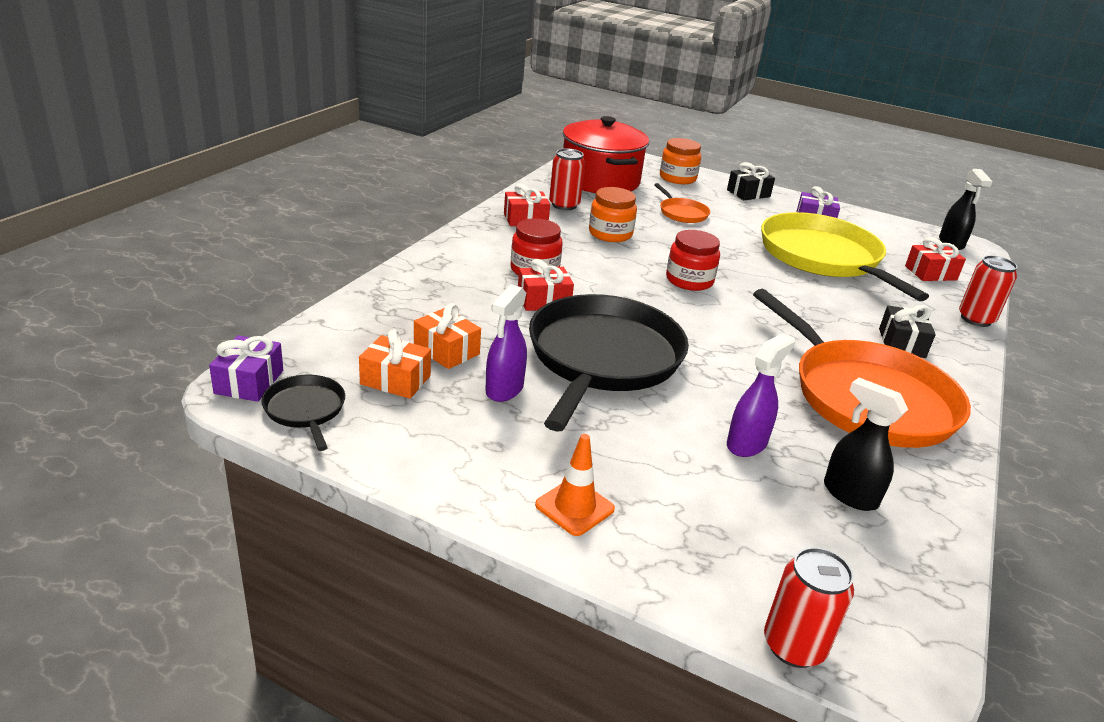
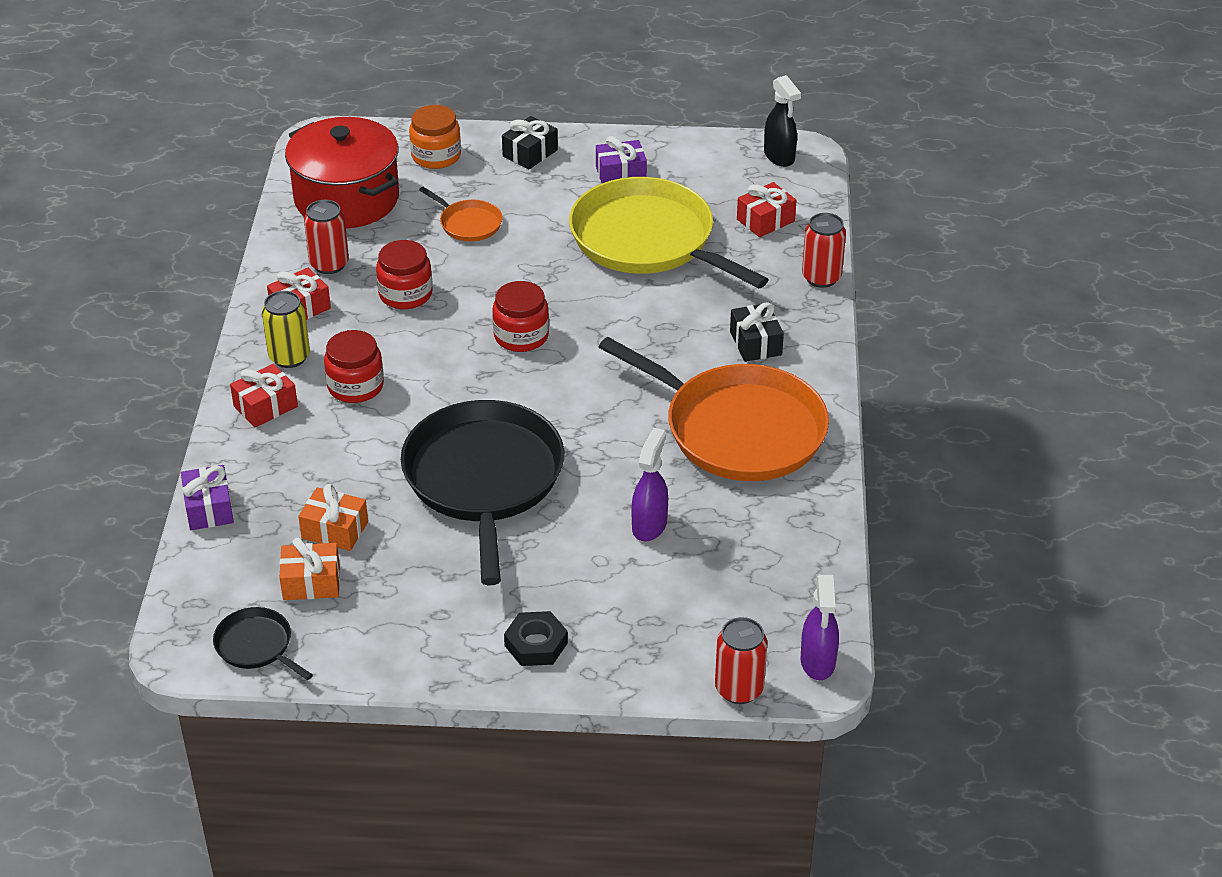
camera: 20 degrees left, 10 degrees up
purple gift [209,335,283,402] -> purple gift moved to [181,465,234,530]
purple spray bottle [485,284,527,402] -> purple spray bottle moved to [801,575,839,680]
red gift [518,259,574,311] -> red gift moved to [230,364,298,427]
orange traffic cone [535,434,615,536] -> black nut [504,611,568,666]
orange jar [589,187,637,242] -> red jar [376,240,433,309]
black spray bottle [824,378,908,511] -> none
none -> yellow can [262,291,310,368]

